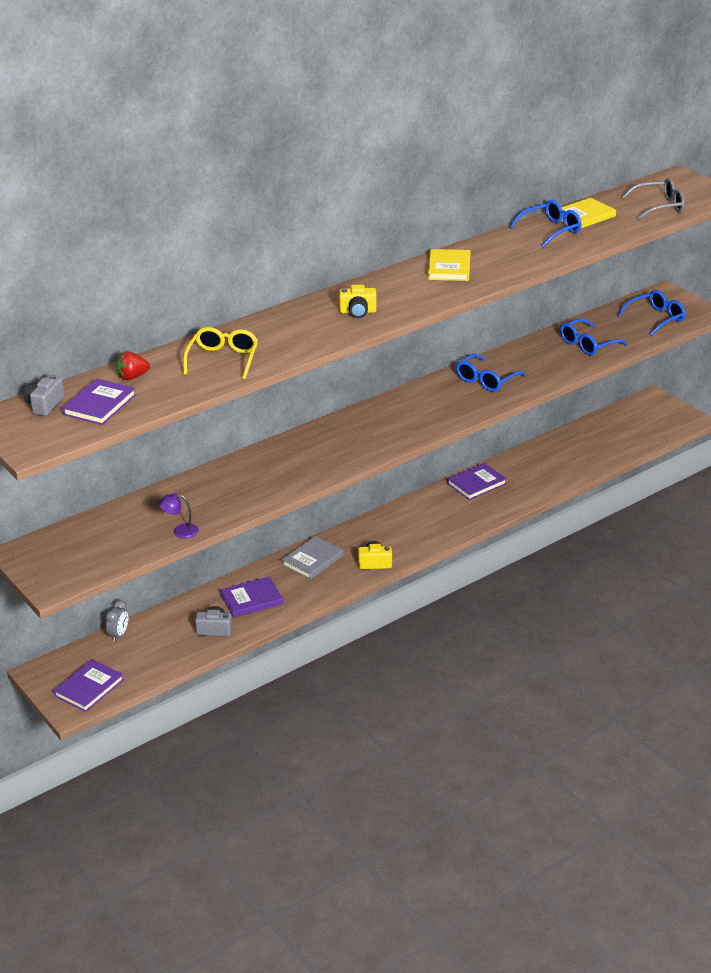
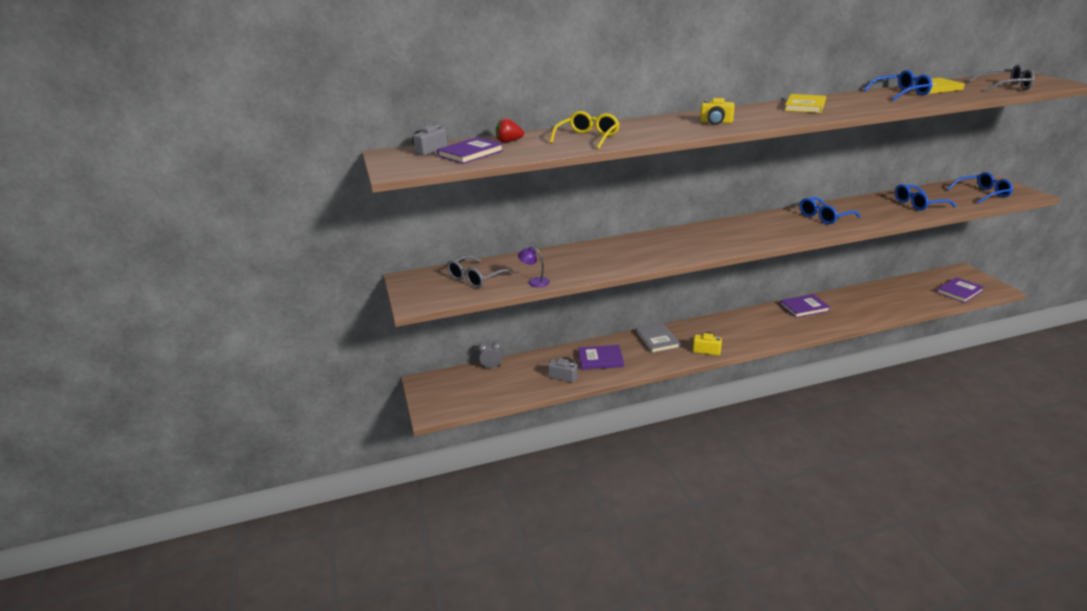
camera: 20 degrees right, 5 degrees down
purple book [54,659,124,712] -> purple book moved to [937,277,984,303]
grey clock [105,600,128,642] -> grey clock turned 135 degrees counterclockwise [478,341,502,368]
grey book [281,536,344,580] -> grey book turned 75 degrees counterclockwise [636,323,681,353]
none -> grey glasses [447,255,514,288]

